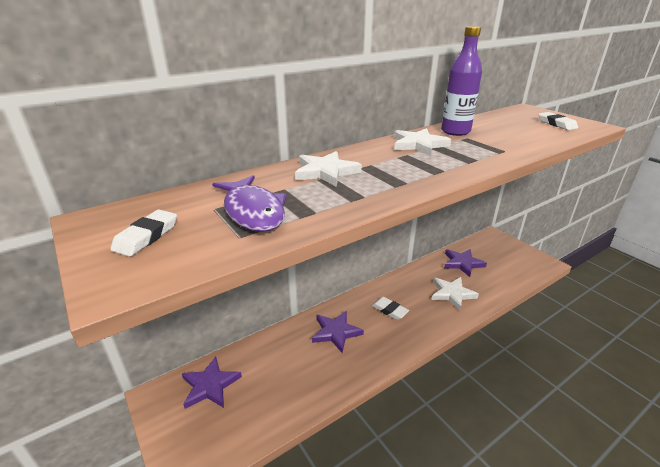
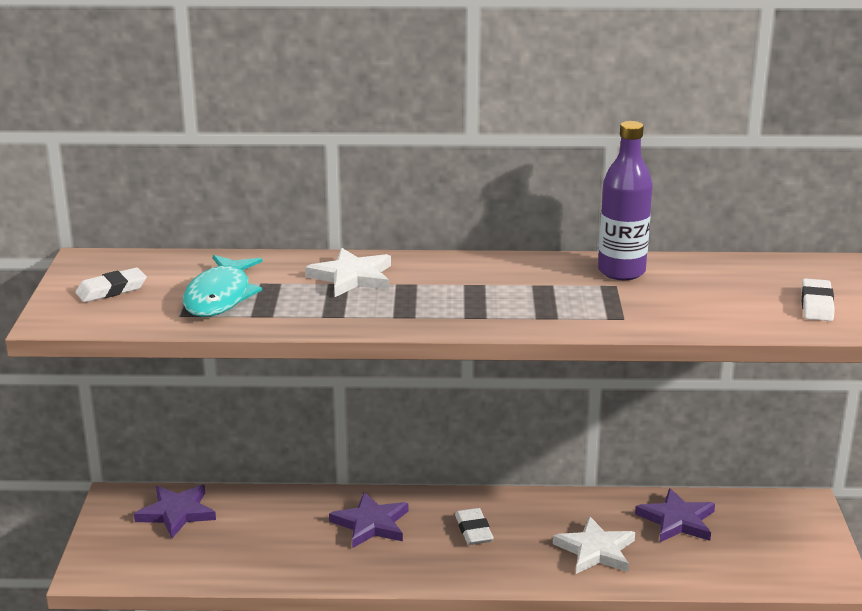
camera: 35 degrees right, 5 degrees down
purple fish [212,175,286,232] -> turquoise fish [183,255,262,317]
white star [394,128,451,156] -> none

